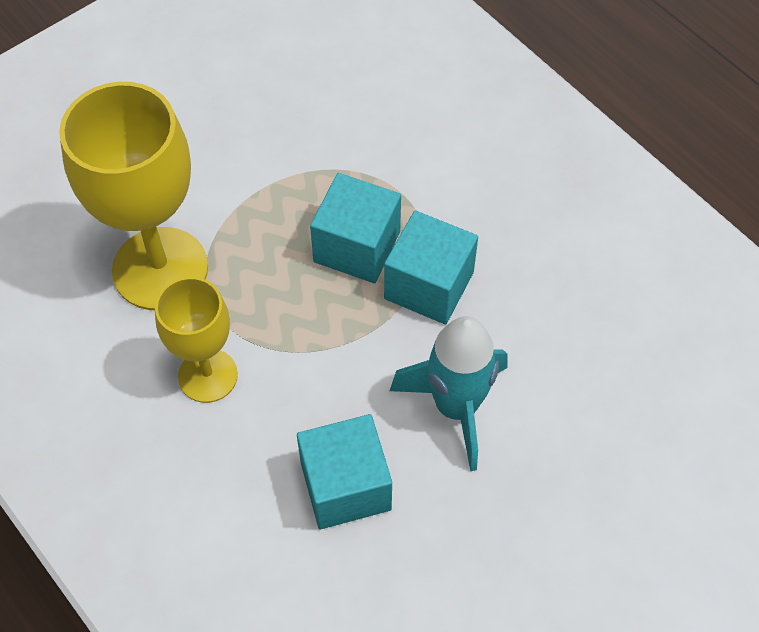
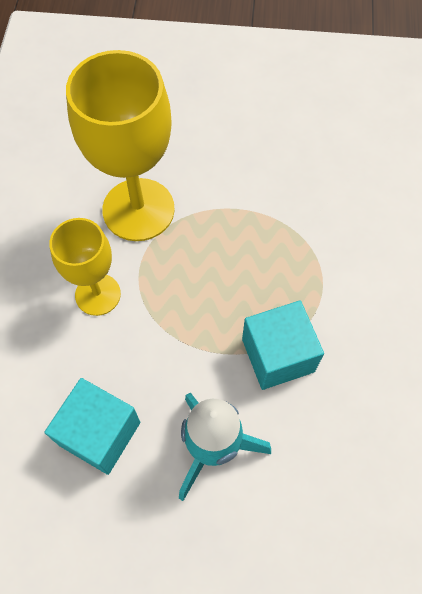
camera: 45 degrees right, 5 degrees up
turquoise cube [310,173,401,283] -> none

